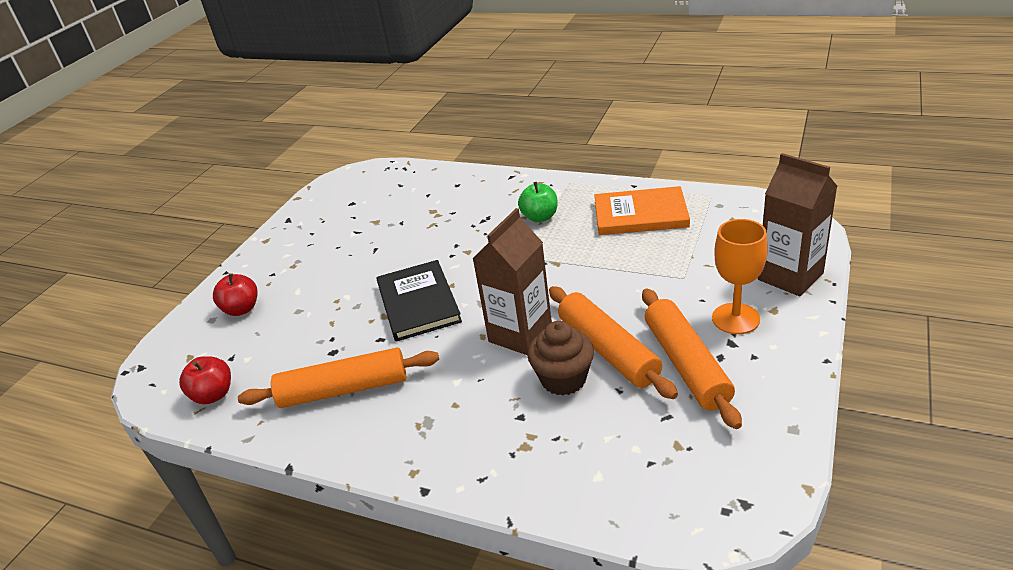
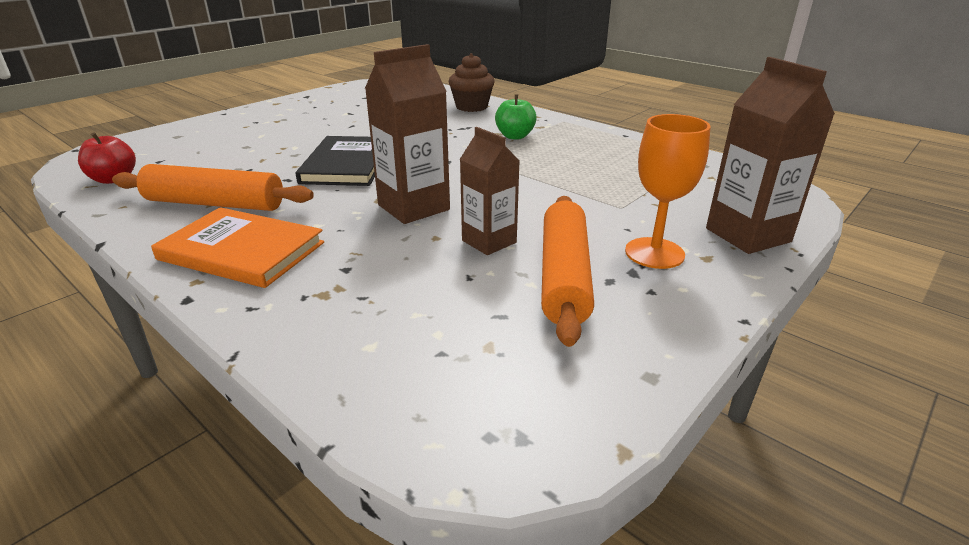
camera: 15 degrees right, 5 degrees down
red apple [213,273,258,316] -> none
brown cupcake [528,321,594,396] -> brown cupcake moved to [449,53,495,112]
orange rolling pin [549,286,678,399] -> brown carton [460,127,519,255]
orange book [594,186,690,235] -> orange book moved to [151,207,324,288]

